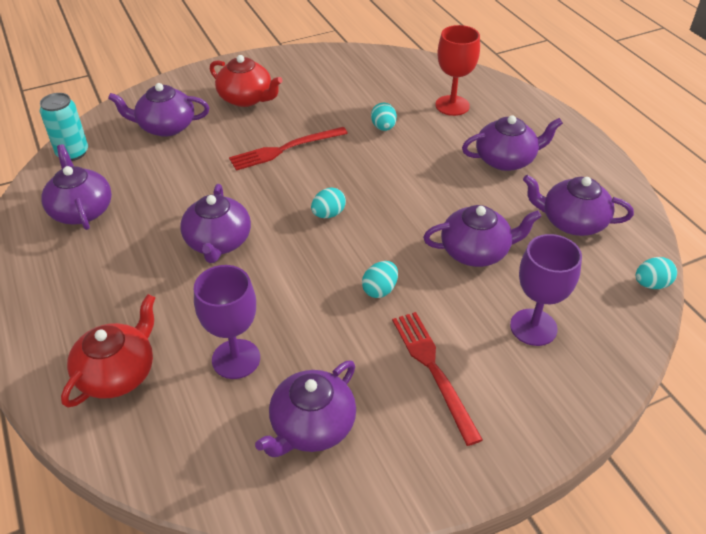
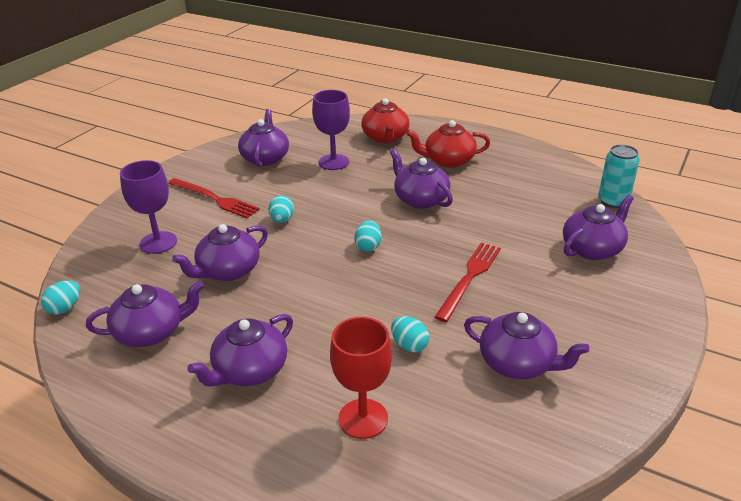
camera: 145 degrees right, 10 degrees down
purple teapot [41,145,112,230] -> purple teapot moved to [464,312,590,379]
red teapot [210,55,283,107] -> red teapot moved to [406,120,490,168]

